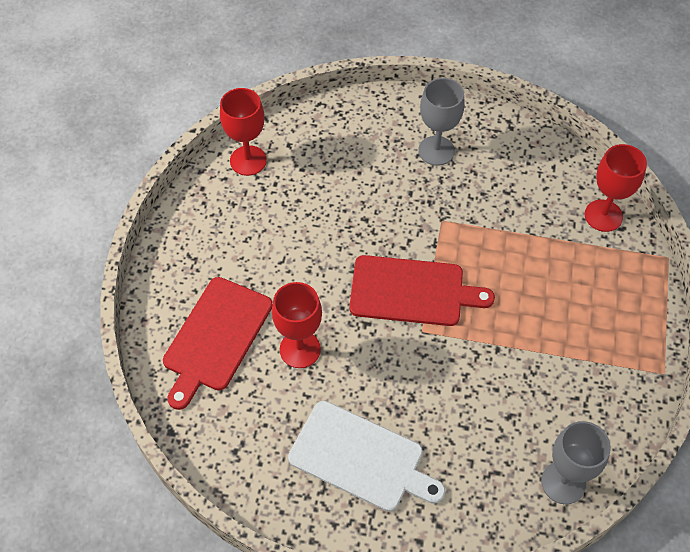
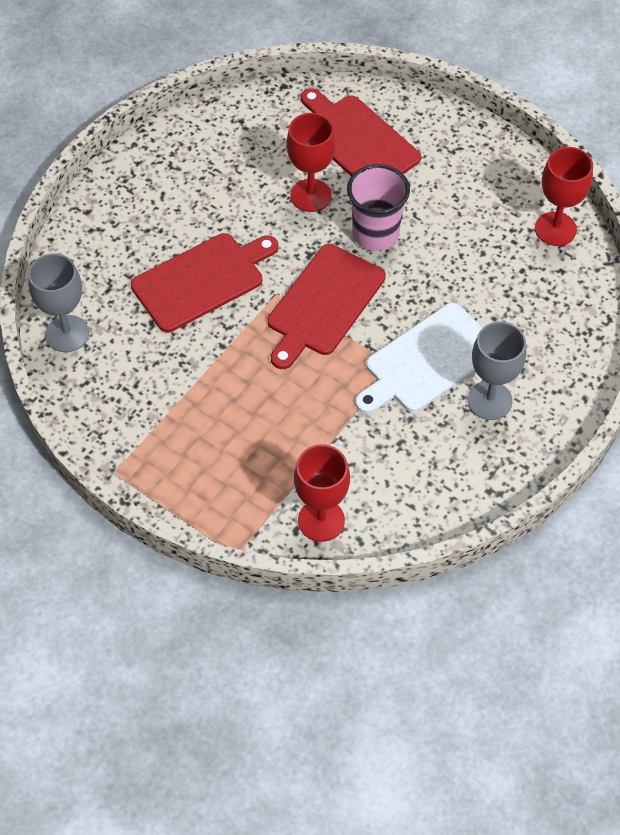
camera: 115 degrees right, 0 degrees up
white cutting board [288,401,445,512] -> white cutting board moved to [355,303,483,414]
none -> red cutting board [130,233,278,332]
none -> pink cup [347,164,410,251]

